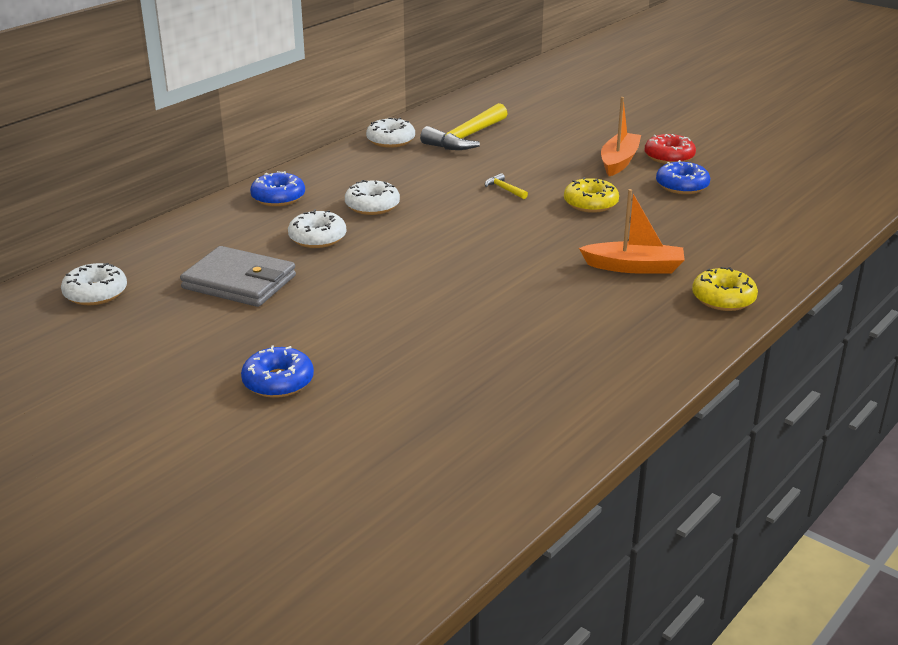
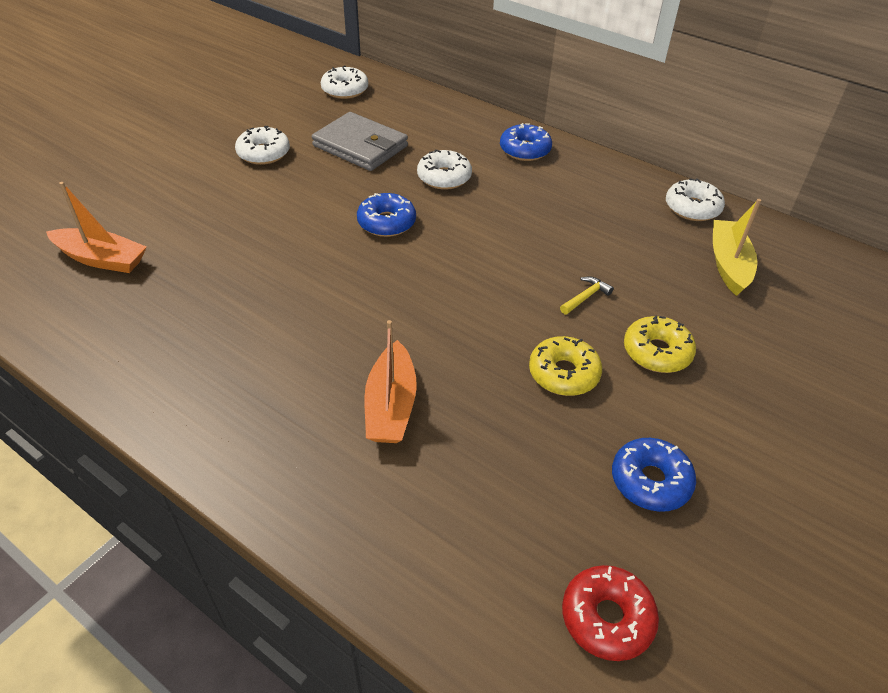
camera: 85 degrees right, 15 degrees up
grey wallet [180,246,296,307] -> grey wallet turned 75 degrees counterclockwise [312,112,408,171]
blue donut [241,345,314,398] -> blue donut moved to [357,193,416,237]
white donut [345,180,400,215] -> white donut moved to [235,126,290,165]
yellow hammer [420,103,508,150] -> yellow boat [713,199,761,296]
orange boat [601,97,641,176] -> orange boat moved to [46,182,147,273]
red donut [645,134,696,164] -> red donut moved to [562,565,659,661]
yellow donut [692,267,758,311] -> yellow donut moved to [624,316,696,373]

